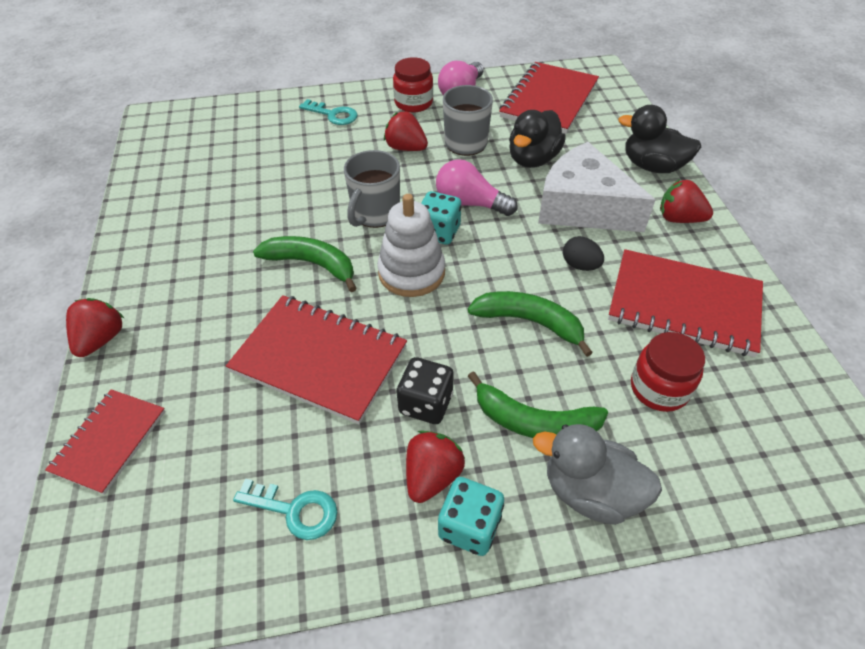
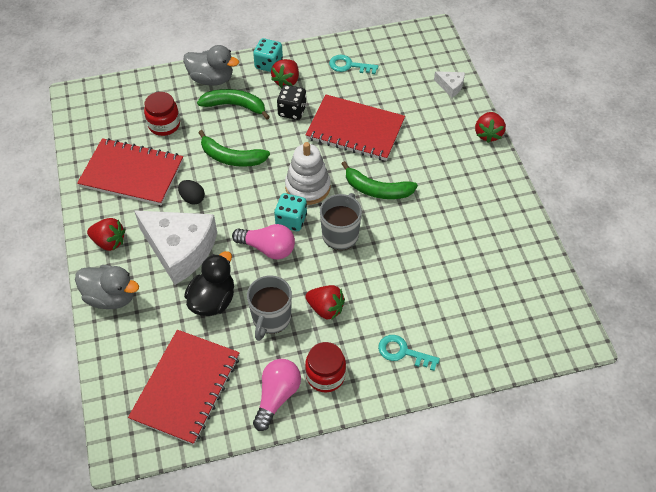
camera: 175 degrees right, 5 degrees up
red notebook [45,389,165,495] -> white cheese [434,71,465,98]
black duck [618,105,701,173] -> grey duck [75,265,139,309]

